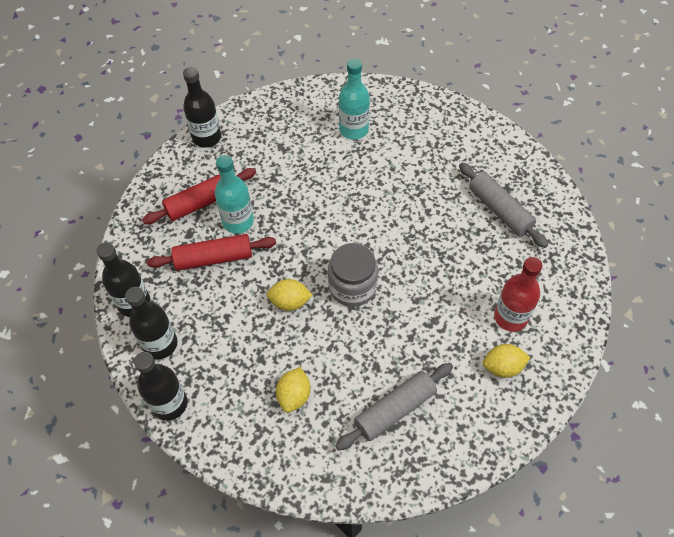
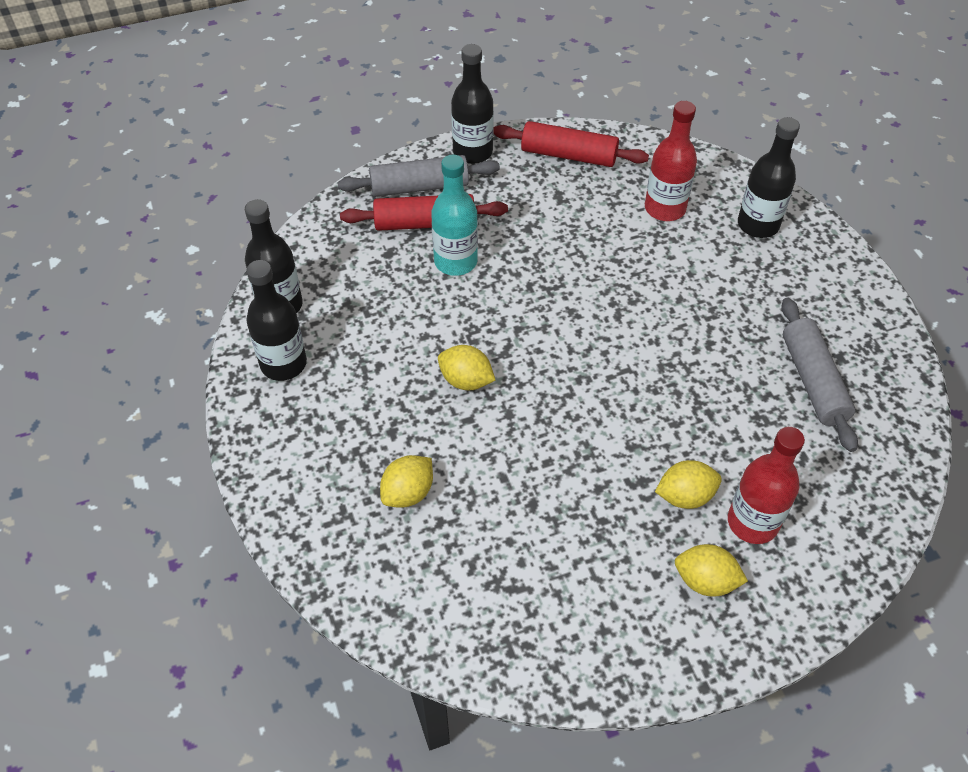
camera: 25 degrees right, 5 degrees down
black bottle [134,352,187,421] -> black bottle moved to [738,117,800,238]
red rolling pin [147,234,276,271] -> red rolling pin moved to [493,121,649,167]
grey jar [328,243,378,307] -> none
grey rolling pin [335,363,453,451] -> grey rolling pin moved to [337,155,500,197]
turquoise bottle [339,58,370,140] -> red bottle [645,101,697,221]
none -> yellow lemon [655,460,722,509]

